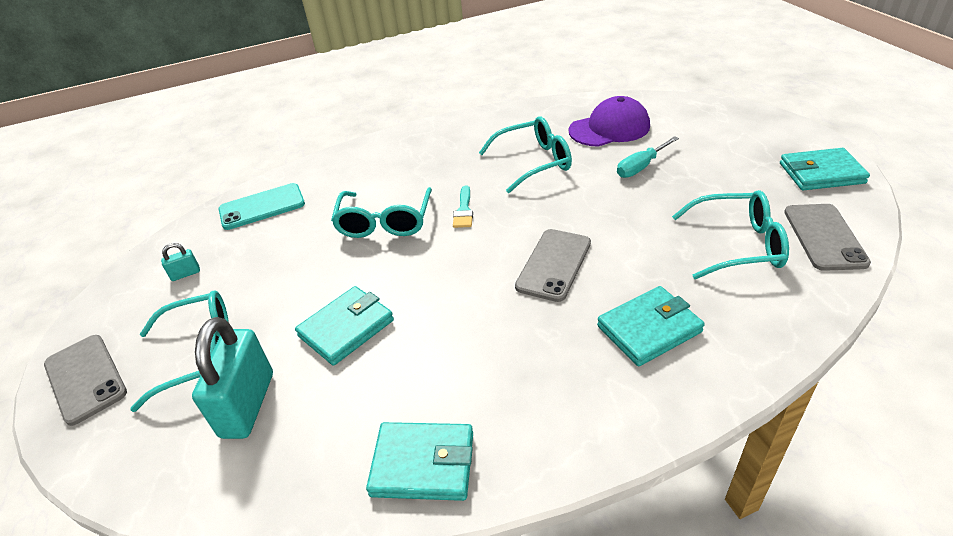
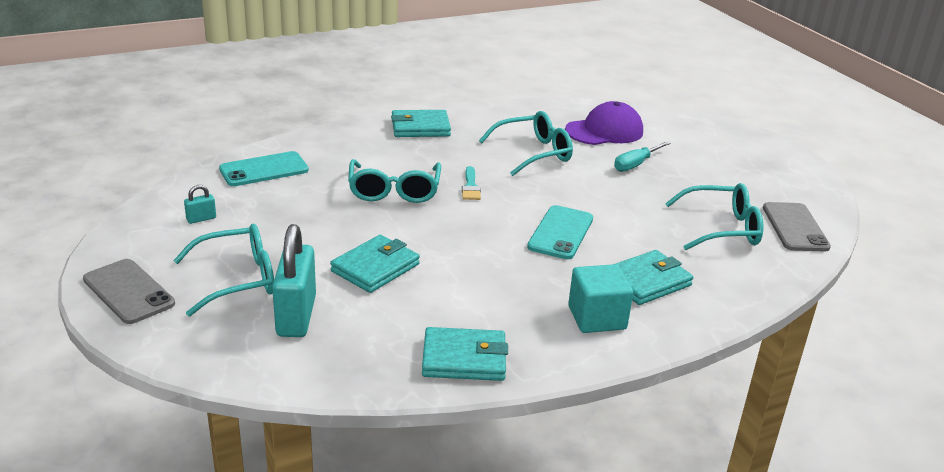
camera: 10 degrees left, 10 degrees down
grey phone [515,229,591,302] -> turquoise phone [527,205,593,259]
turquoise wallet [780,148,870,190] -> turquoise wallet moved to [391,110,451,137]
none -> turquoise cube [568,264,633,333]

